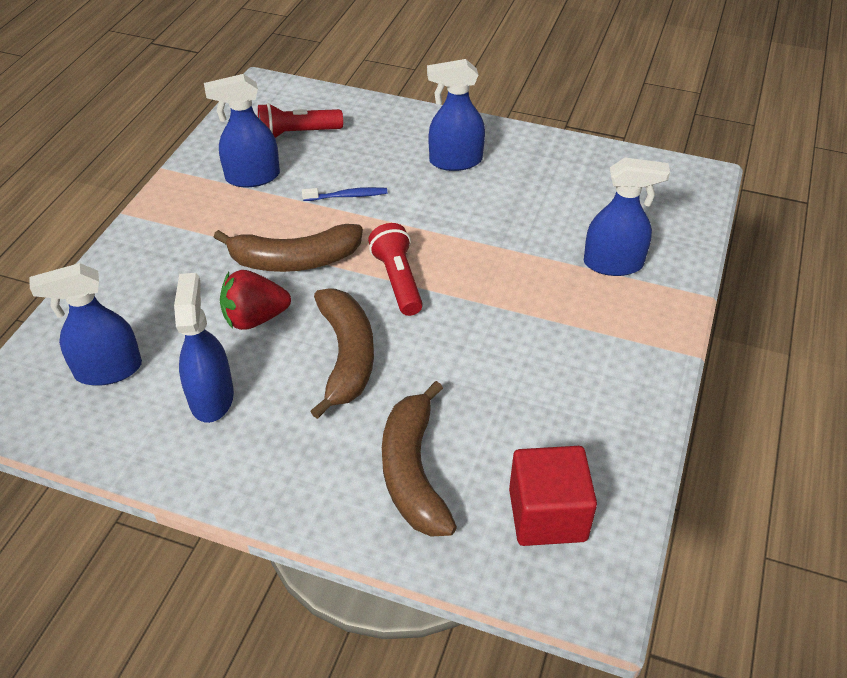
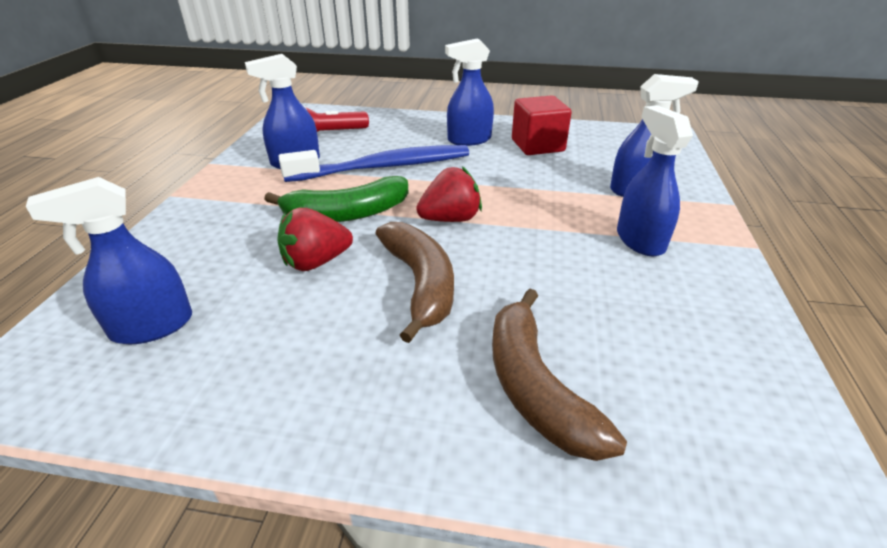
camera: 10 degrees left, 10 degrees down
blue spray bottle [174,273,234,423] -> blue spray bottle moved to [617,105,693,256]
brown banana [214,224,363,272] -> green banana [264,176,408,222]
blue toothbrush [302,187,387,201] -> blue toothbrush [279,145,469,182], size x2.46
red flashlight [368,223,423,316] -> red strawberry [416,167,482,222]
red cube [509,446,597,546] -> red cube moved to [512,95,572,155]

